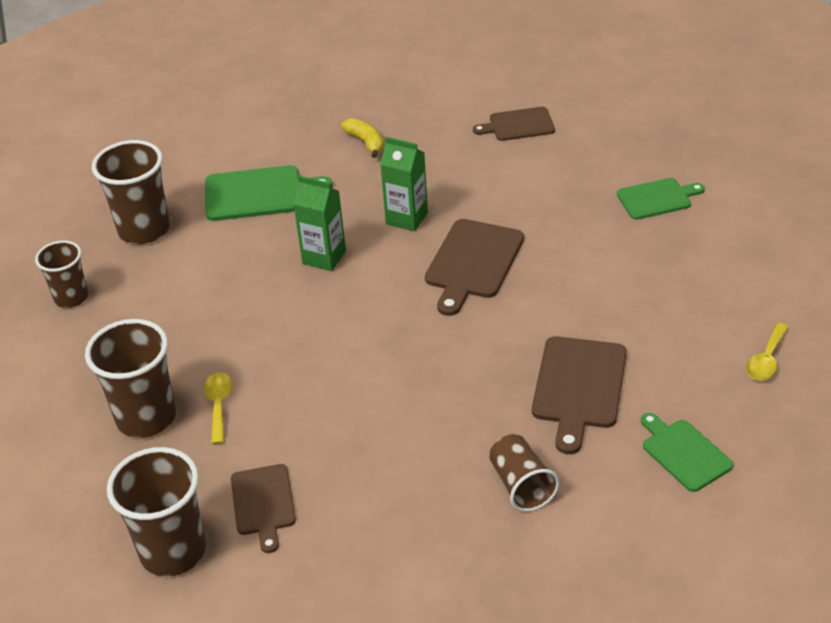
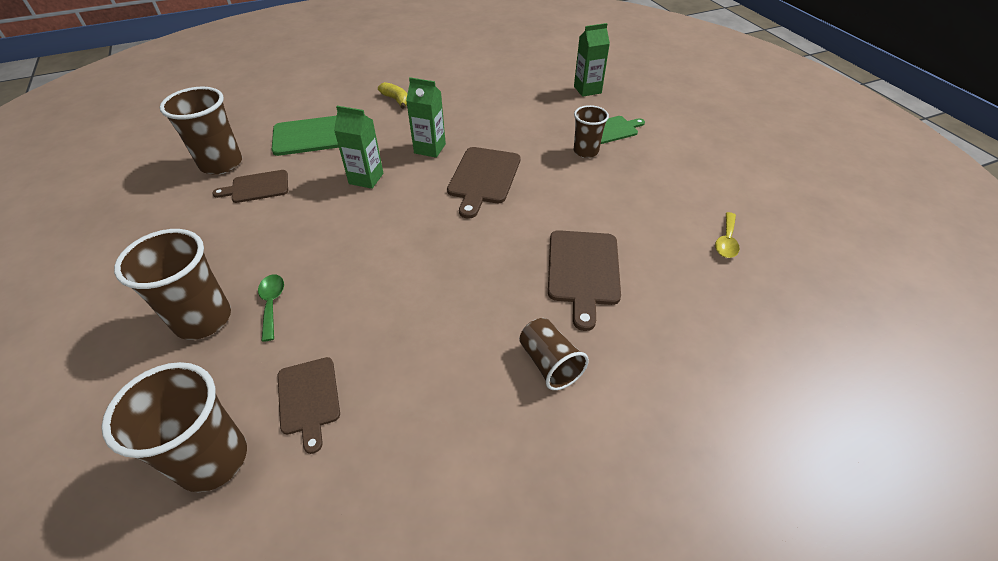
camera: 10 degrees left, 5 degrees up
brown cup [35,241,88,308] -> brown cup moved to [574,105,609,158]
yellow spoon [204,372,232,444] -> green spoon [258,275,284,342]
brown cutting board [473,107,555,141] -> brown cutting board moved to [212,170,288,203]
green cutting board [641,413,734,492] -> none
none -> green carton [574,23,610,97]

